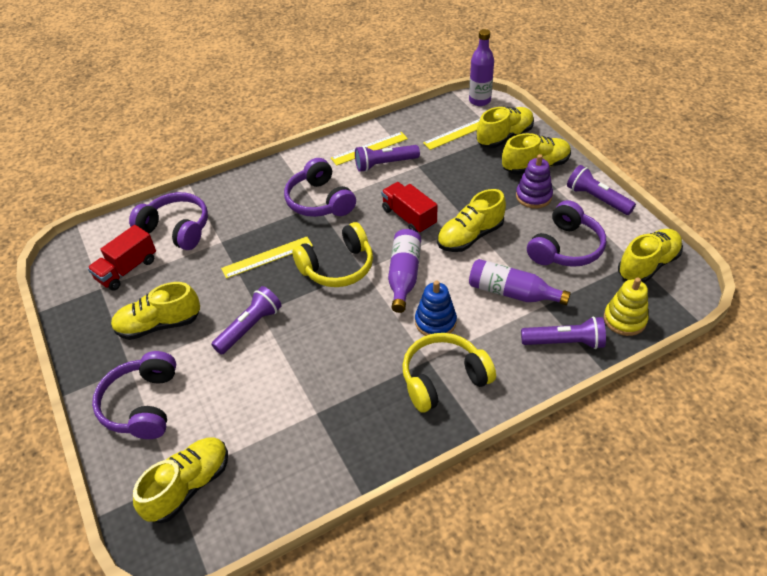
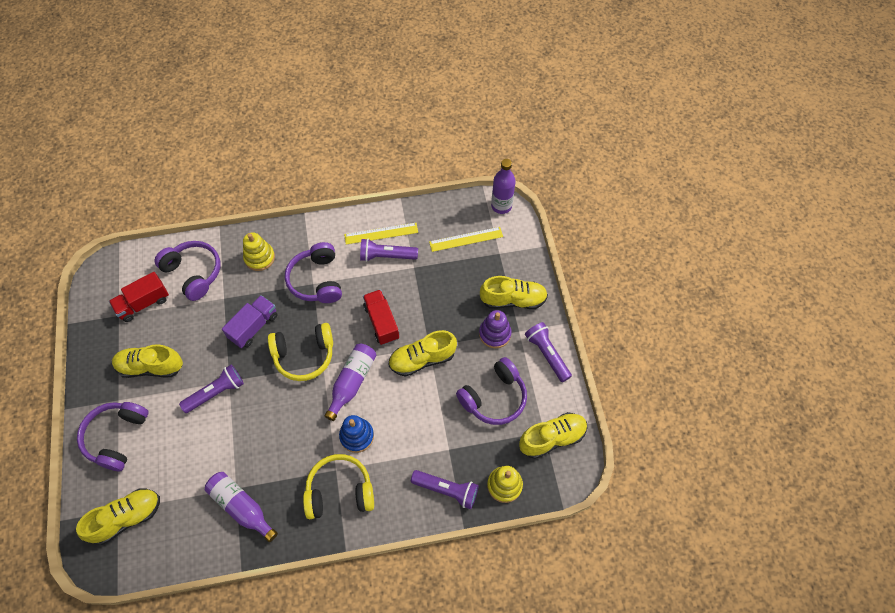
camera: 15 degrees right, 15 degrees up
yellow ruler [221,237,313,279] -> purple truck [222,295,277,348]
purple bottle [469,259,571,305] -> purple bottle moved to [205,472,278,542]
yellow shoe [477,107,534,148] -> none
none -> yellow stacking toy [243,232,275,271]

